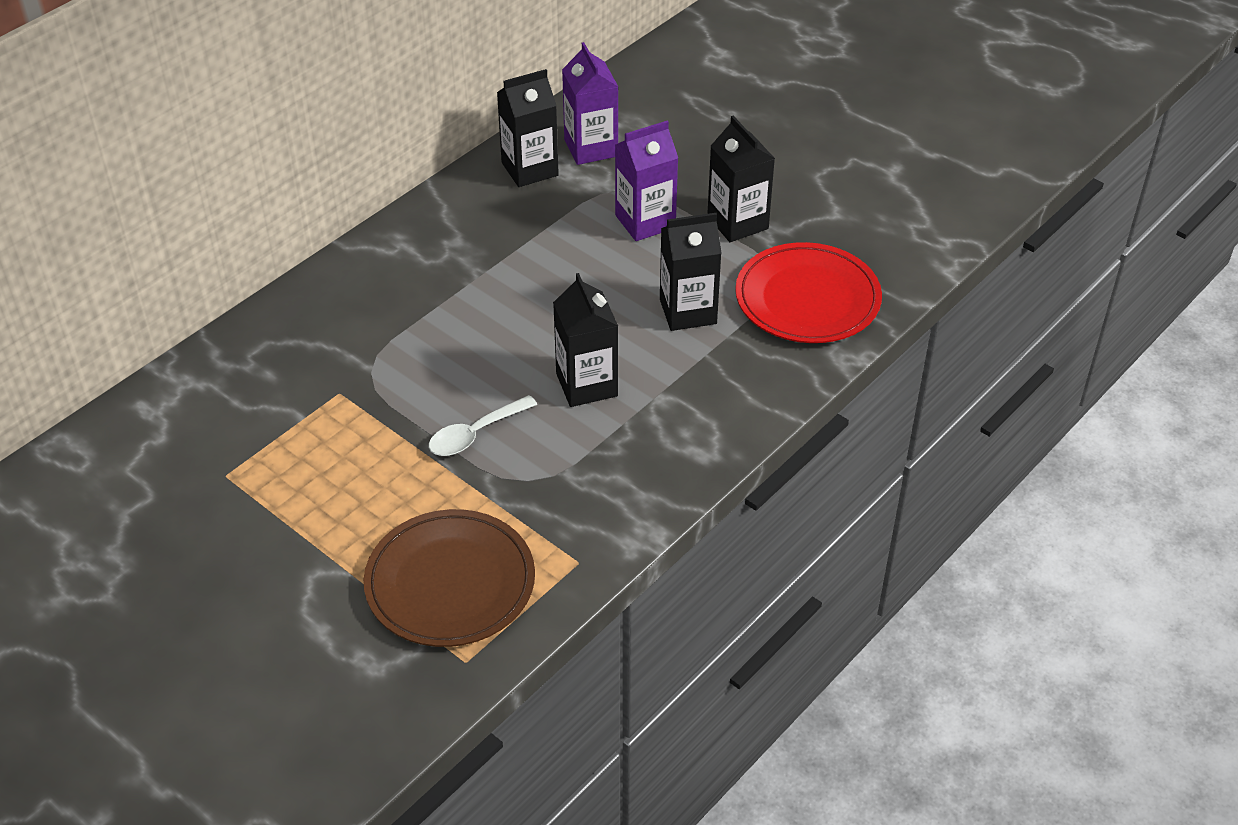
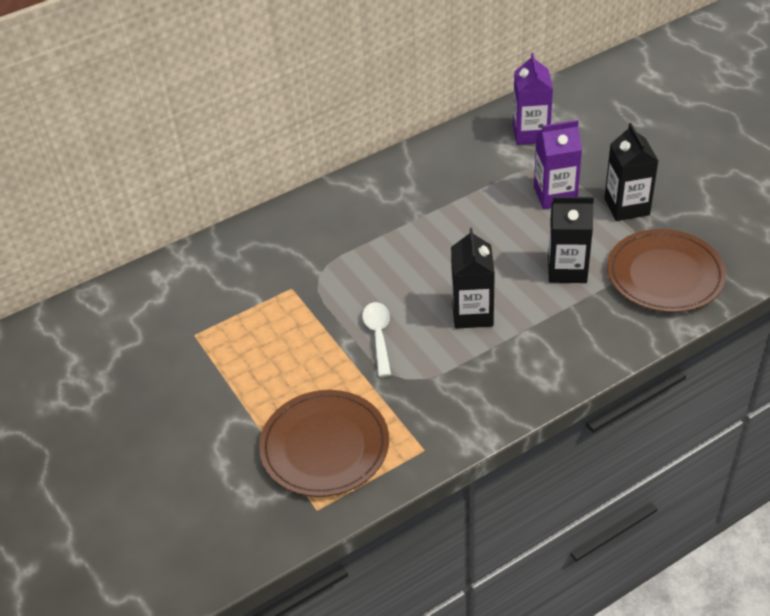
camera: 20 degrees right, 0 degrees up
white spoon [429,395,537,456] -> white spoon turned 105 degrees clockwise [362,302,391,377]
black carton [497,69,559,187] -> none
red plate [735,242,882,343] -> brown plate [607,229,726,313]

